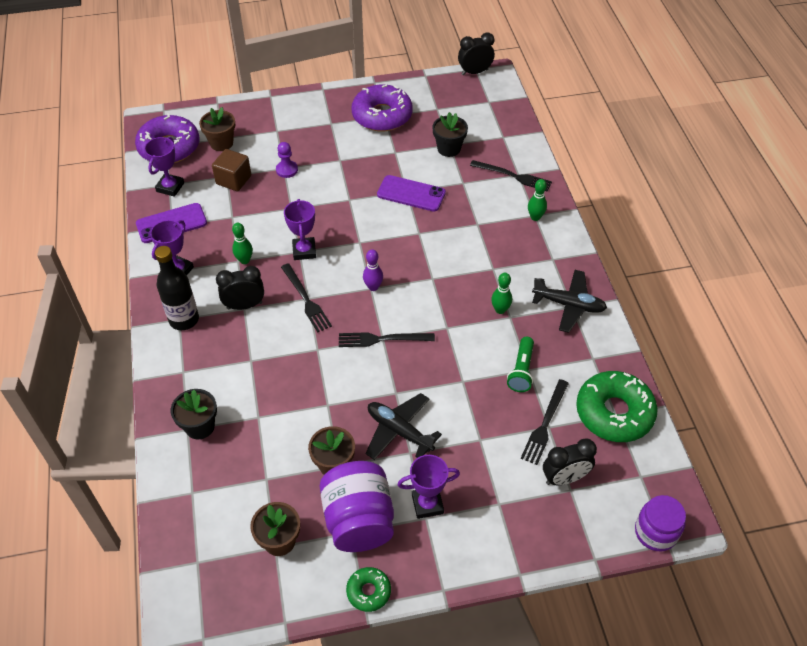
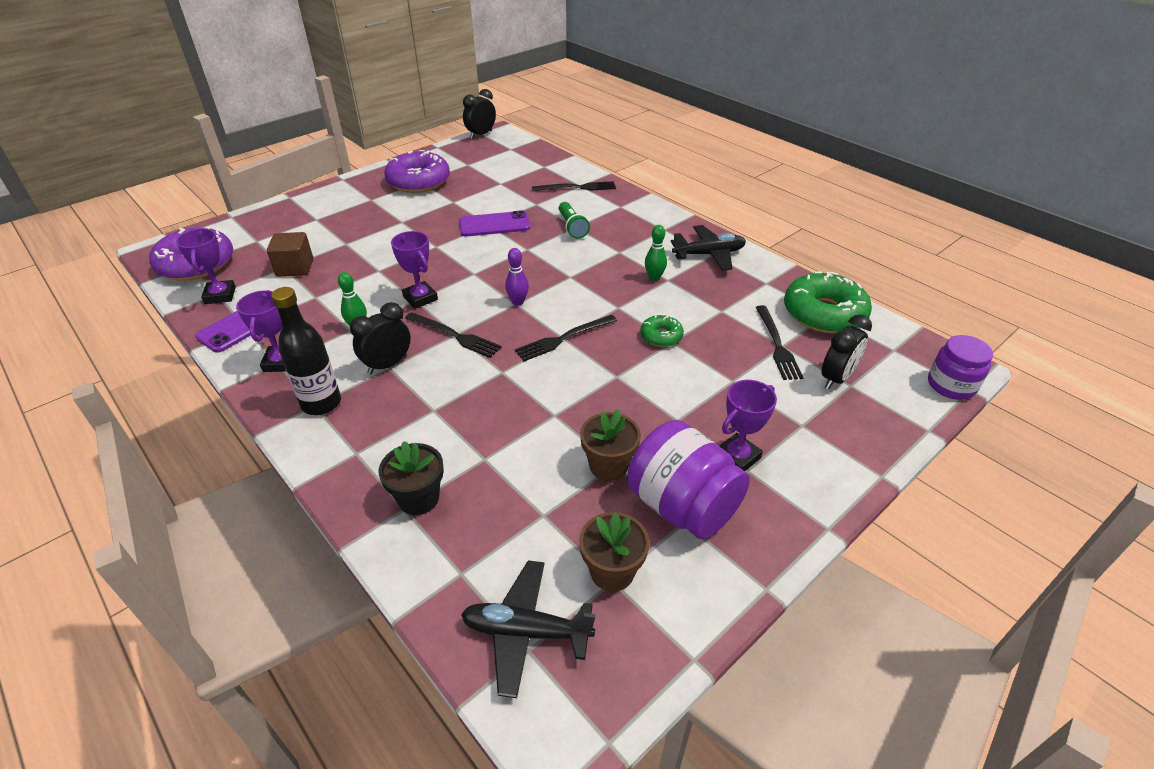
camera: 30 degrees left, 10 degrees down
brown flower pot [199,107,235,151] -> none
purple pawn [276,142,298,178] -> none
green donut [346,567,391,612] -> green donut moved to [640,314,684,347]
black plane [366,393,442,460] -> black plane moved to [461,560,596,698]
black flower pot [432,112,468,157] -> none
green flashlight [507,337,534,392] -> green flashlight moved to [559,202,590,239]
green bowling pin [528,179,547,221] -> none

